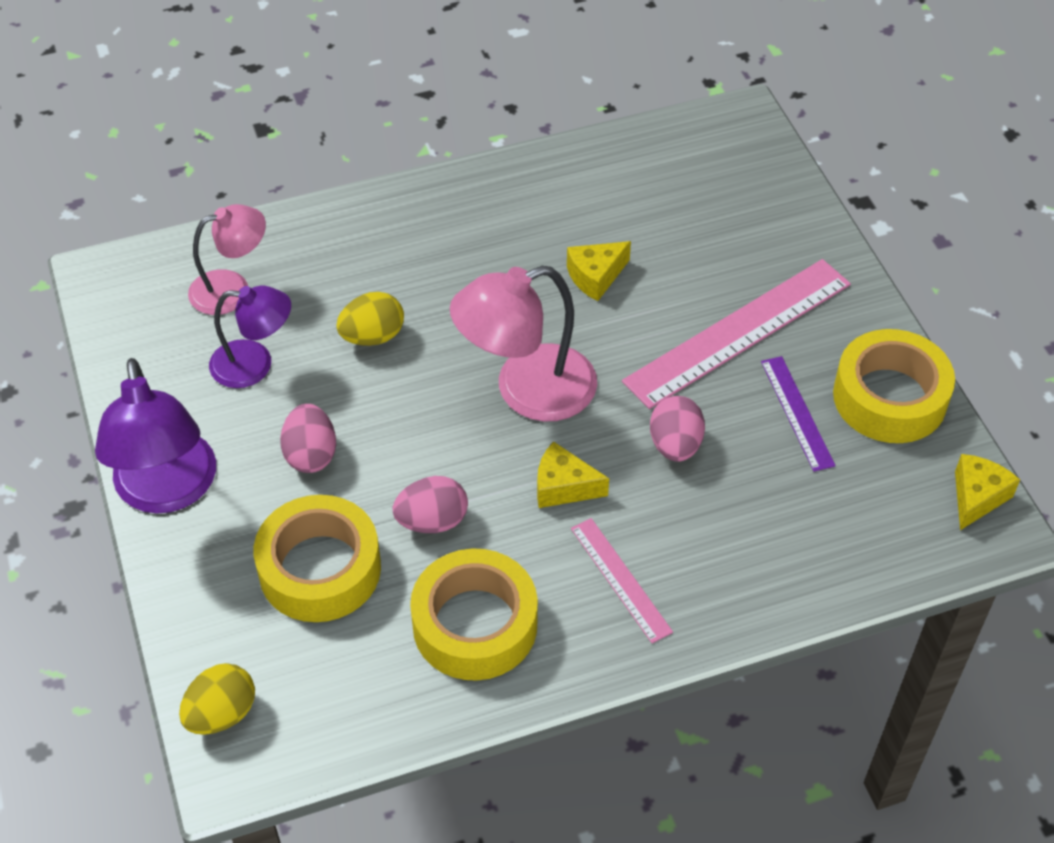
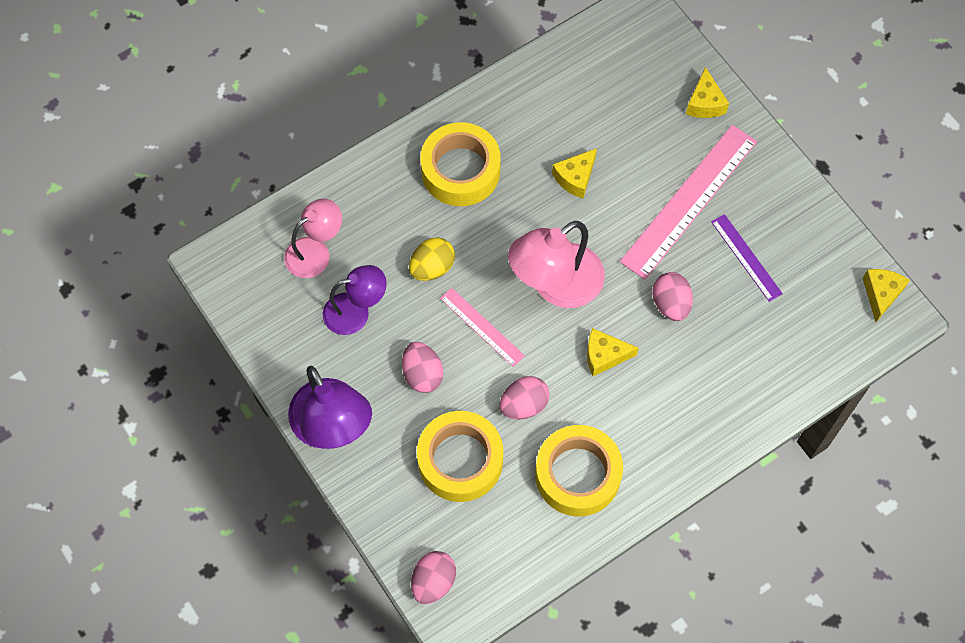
camera: 15 degrees left, 15 degrees up
yellow egg [179,663,255,735] -> pink egg [411,551,456,604]
pink ruler [571,518,673,644] -> pink ruler moved to [440,288,525,367]
yellow tape [833,329,955,443] -> yellow tape moved to [420,122,501,206]
none -> yellow cheese [686,67,729,118]

